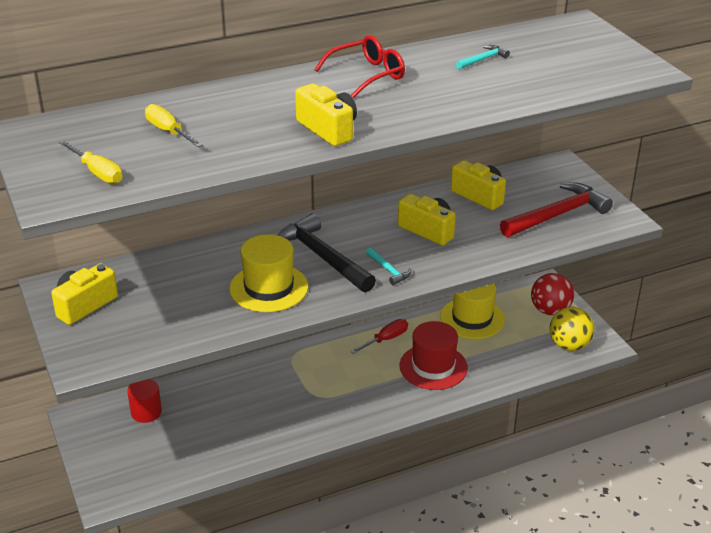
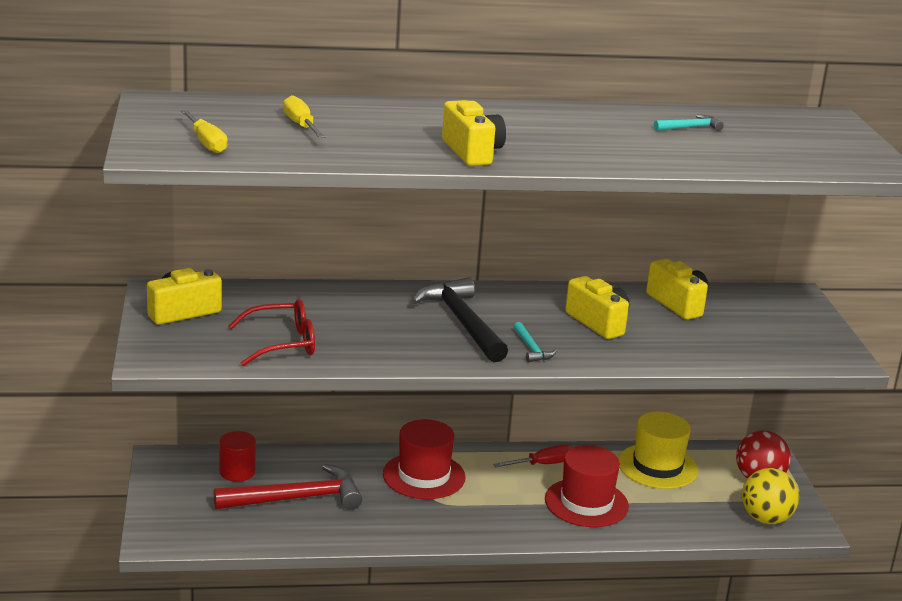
camera: 15 degrees right, 10 degrees down
yellow hat [229,234,308,312] -> none
red glasses [314,35,405,98] -> red glasses moved to [229,299,315,366]
red hammer [500,182,613,237] -> red hammer moved to [214,464,362,510]
none -> red hat [383,419,466,499]

